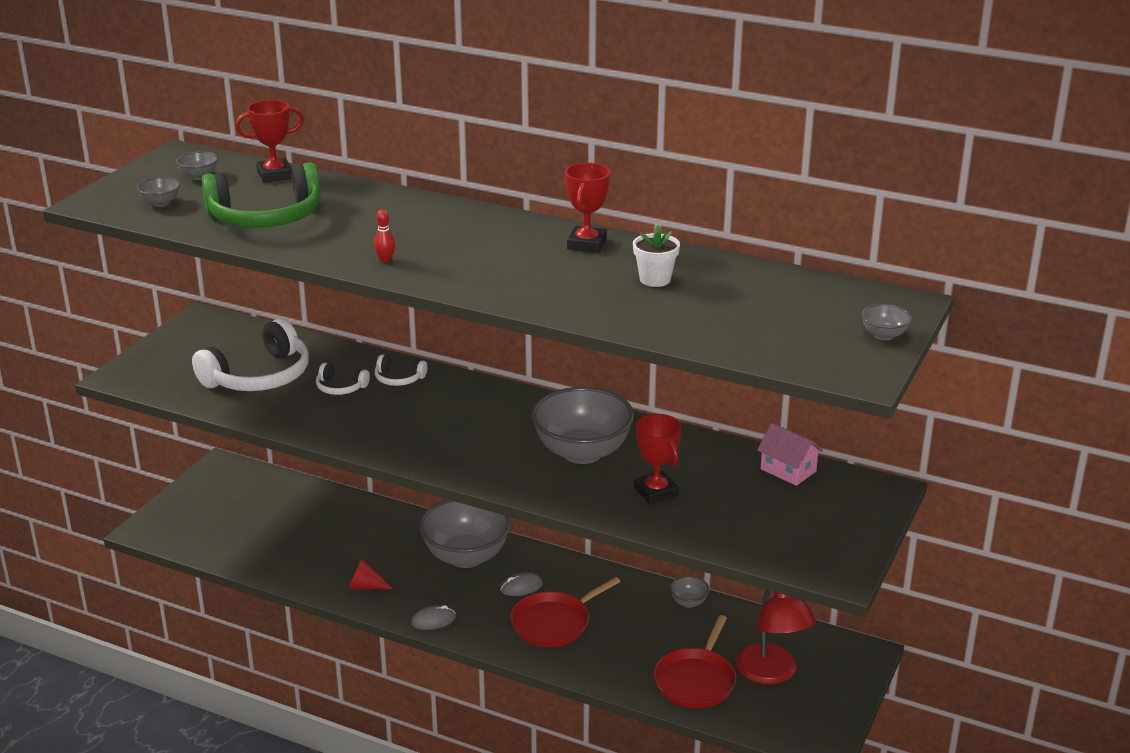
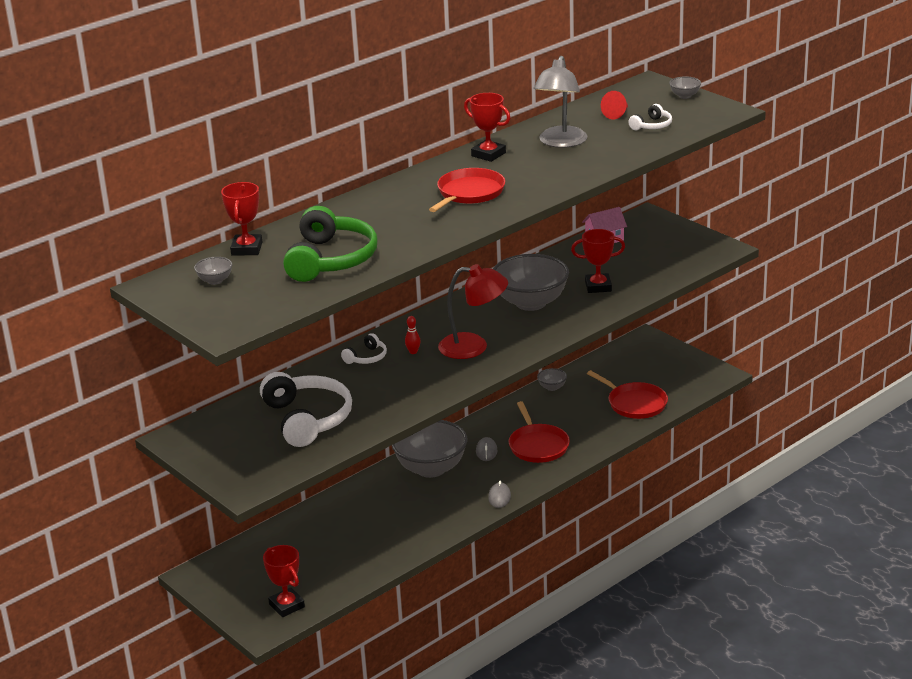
camera: 65 degrees left, 0 degrees up
grey bowl [137,177,180,207] -> none
white headphones [316,363,370,395] -> white headphones moved to [628,104,672,130]
red cone [348,558,393,589] -> red cone moved to [601,91,628,120]
red bowling pin [374,209,395,263] -> red bowling pin moved to [405,316,421,354]
white flower pot [633,225,680,287] -> grey lamp [534,56,587,148]
red lamp [736,590,816,684] -> red lamp moved to [438,264,508,359]
none -> red trophy [263,545,305,617]
none -> red pan [429,168,505,212]

